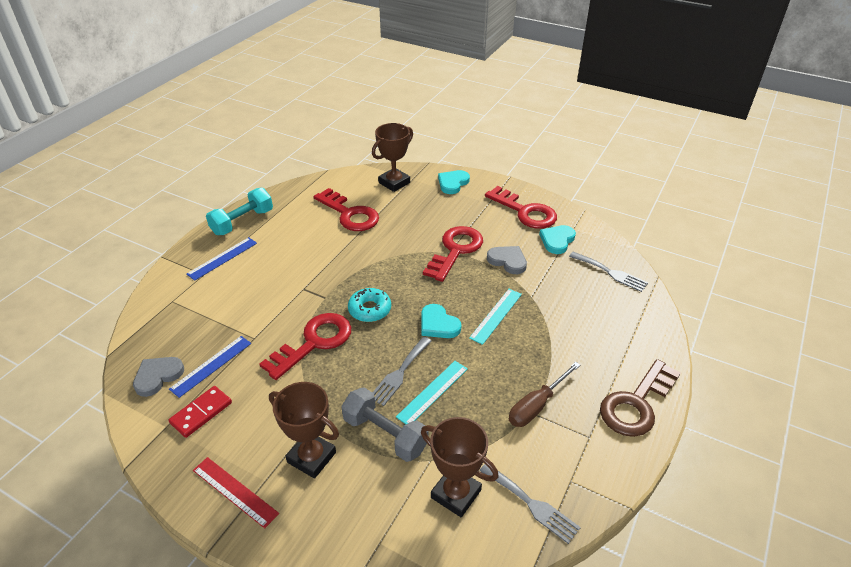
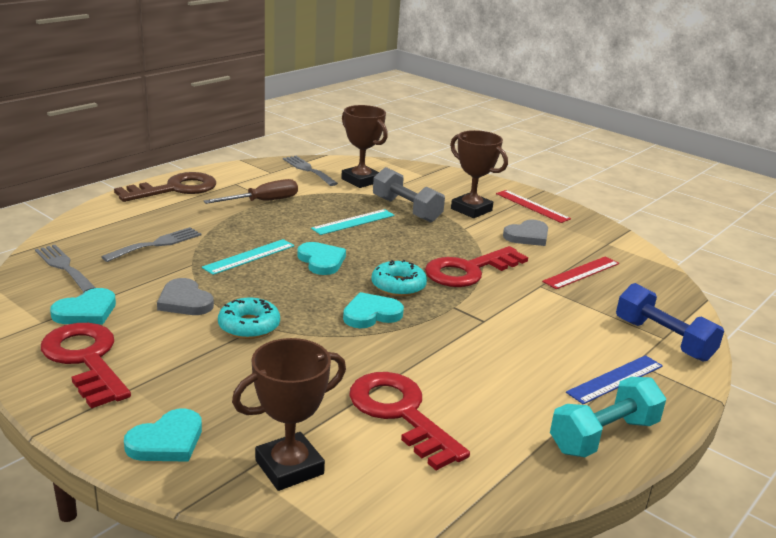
camera: 170 degrees left, 15 degrees down
grey heart [133,357,184,397] -> grey heart moved to [503,220,548,246]
blue ruler [169,336,251,398] -> red ruler [542,256,619,289]
red domino [169,386,232,438] -> none
grey fork [372,337,431,406] -> grey fork moved to [101,227,201,262]
red key [423,226,483,282] -> turquoise donut [218,298,280,339]
none -> turquoise heart [343,292,404,328]
none -> blue dumbbell [616,283,724,362]

